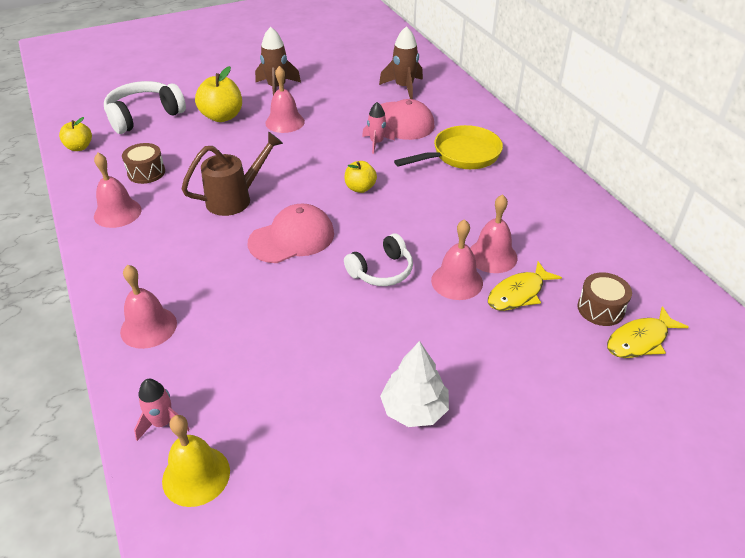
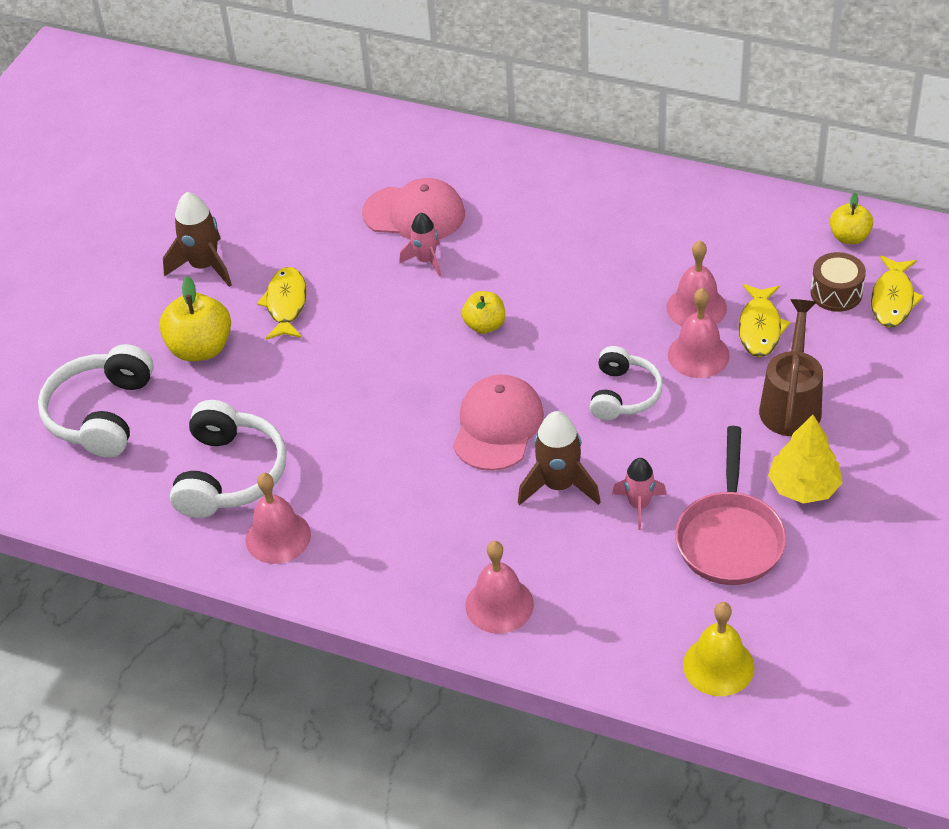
camera: 40 degrees left, 5 degrees up
yellow apple [59,117,92,151] -> yellow apple moved to [830,193,873,244]
brown drum [122,143,165,184] -> white headphones [170,400,286,518]
pink rocket [134,379,190,441] -> pink rocket moved to [612,458,666,530]
brown watering can [181,131,283,216] -> brown watering can moved to [759,299,823,436]
pink bell [265,66,305,133] -> yellow fish [257,267,307,340]
brown rocket [379,26,423,99] -> brown rocket moved to [518,411,601,505]
white tree [380,341,449,427] -> yellow tree [768,415,842,504]
yellow pan [394,125,503,169] -> none
none -> pink pan [675,426,786,585]

